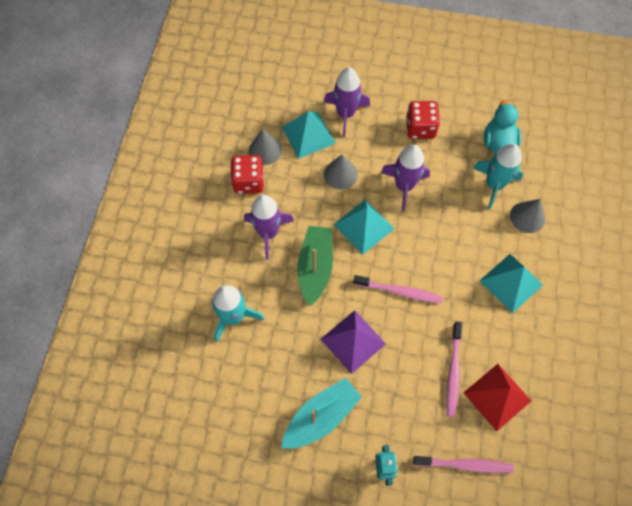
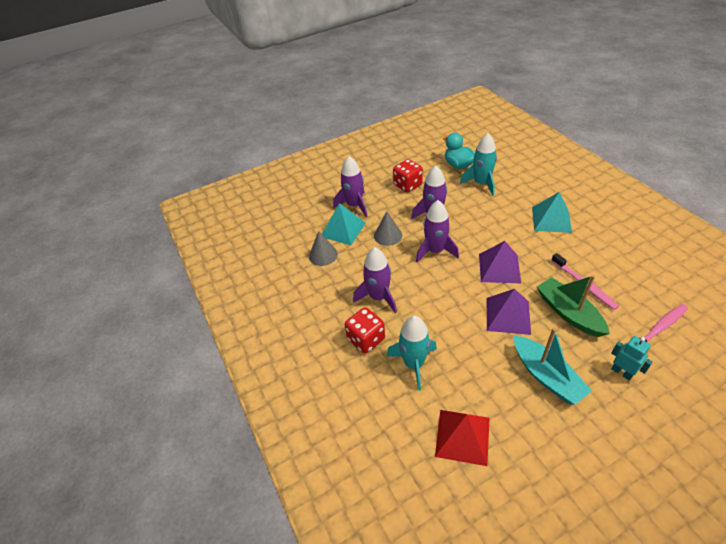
camera: 35 degrees left, 20 degrees down
red dice [230,155,264,194] -> red dice moved to [345,307,385,353]
turquoise boat [281,378,362,449] -> turquoise boat turned 135 degrees clockwise [514,328,592,405]
green boat [297,226,333,306] -> green boat moved to [537,275,610,337]
turquoise pyramid [334,199,395,255] -> purple rocket [416,200,459,262]
pink toothbrush [353,275,443,304] -> purple pyramid [479,241,521,283]
red pyramid [464,364,531,431] -> red pyramid moved to [435,410,490,466]
grey cone [510,199,545,233] -> none

